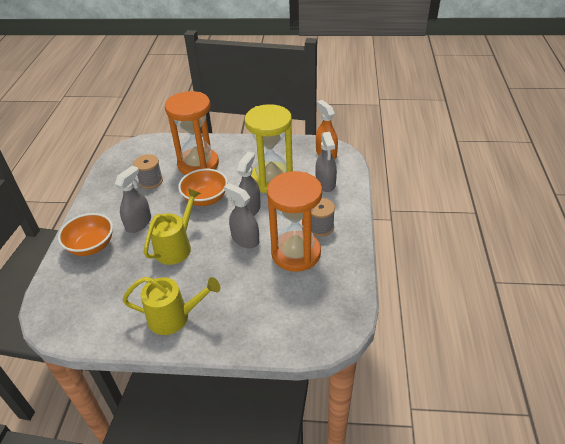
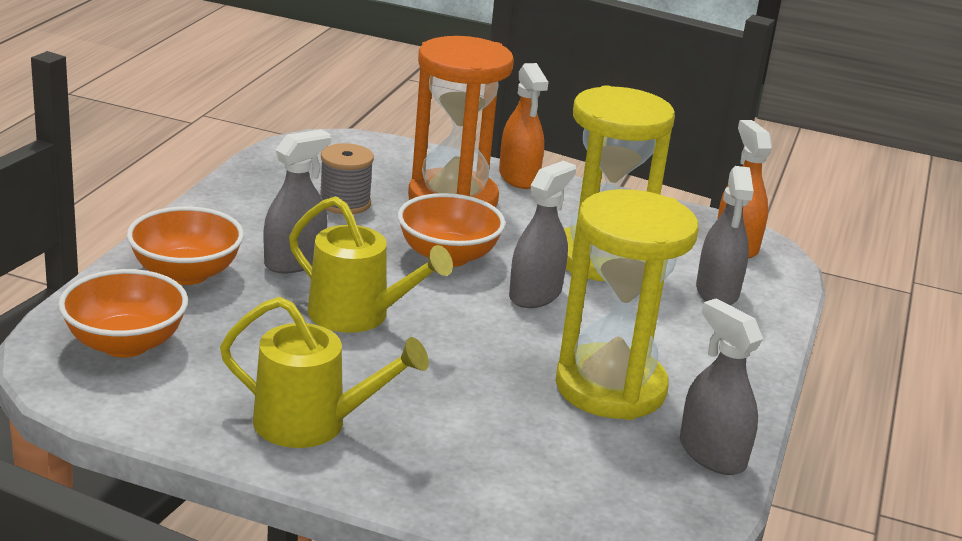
camera: 10 degrees right, 15 degrees down
yellow watering can [144,188,201,265] -> yellow watering can turned 75 degrees clockwise [289,196,453,333]
grey spray bottle [224,183,259,248] -> grey spray bottle moved to [680,298,763,475]
orange hourglass [267,171,322,272] -> yellow hourglass [555,189,699,420]
grey spool [311,198,335,236] -> none
none -> orange bowl [58,269,188,357]
none -> orange spray bottle [499,63,548,189]

